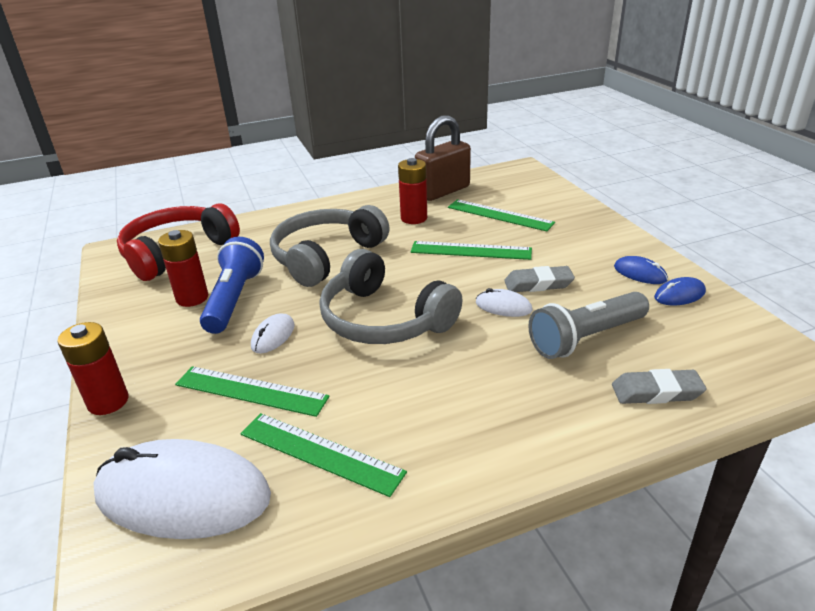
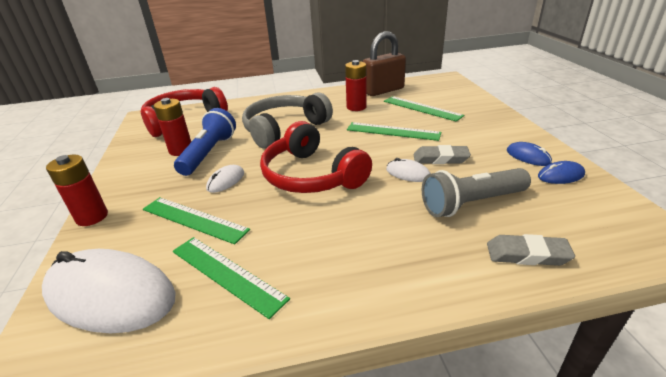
camera: 10 degrees right, 0 degrees up
grey headphones [319,249,463,344] -> red headphones [260,121,372,193]

